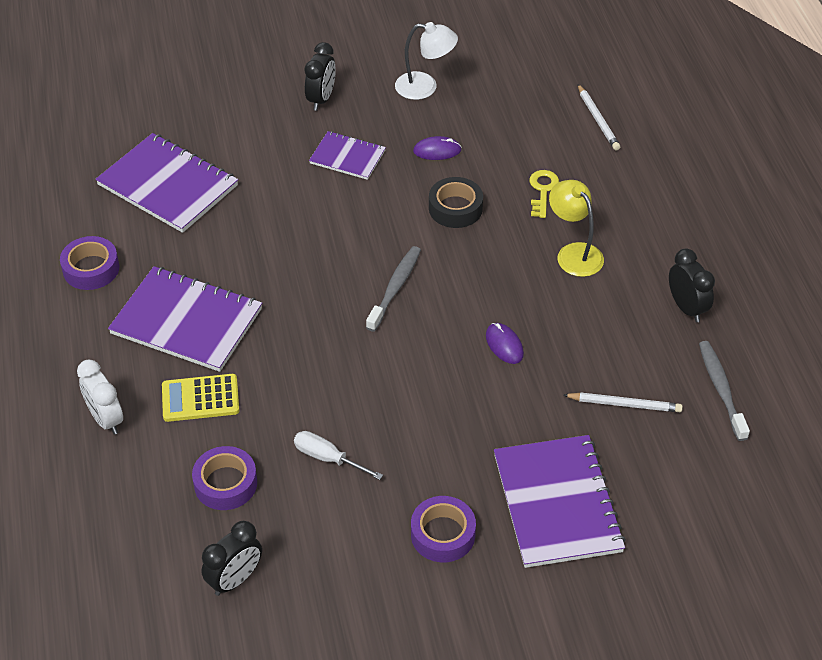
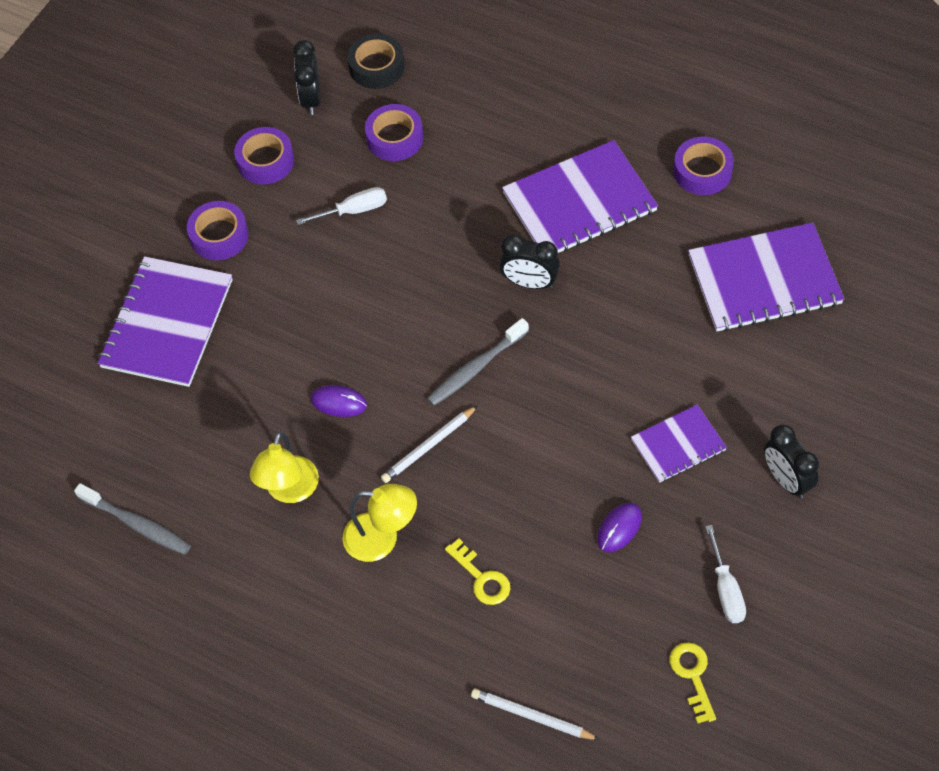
camera: 135 degrees right, 10 degrees up
white clock [77,360,123,435] -> none
yellow calculator [162,374,239,422] -> none
grey toothbrush [366,246,421,332] -> grey toothbrush turned 75 degrees clockwise [427,318,529,406]
white lamp [395,22,458,100] -> white screwdriver [705,525,746,623]
black tape [429,177,483,228] -> black tape moved to [347,34,405,89]
purple notebook [494,435,626,568] -> purple notebook turned 75 degrees clockwise [98,256,233,387]
white pencil [563,392,683,412] -> white pencil moved to [381,405,478,483]
black clock [669,248,715,322] -> black clock moved to [500,235,560,289]
none -> purple tape [234,127,294,185]
none -> yellow lamp [250,432,319,503]
none -> yellow key [669,642,716,724]

